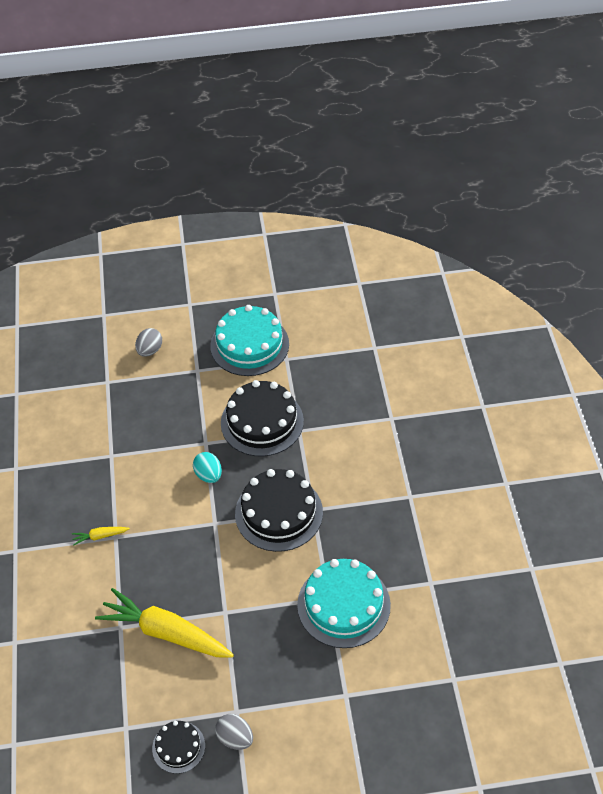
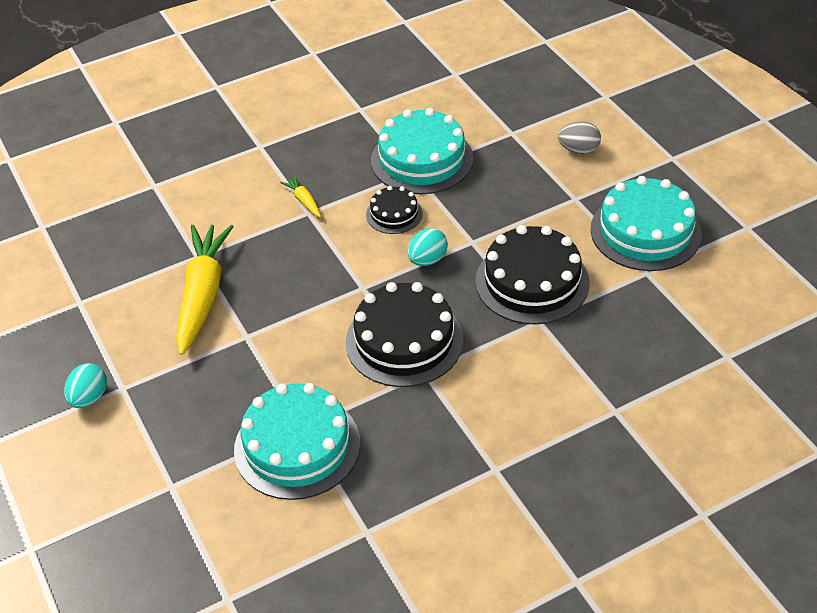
camera: 70 degrees right, 5 degrees down
black cake [152,721,205,774] -> black cake moved to [366,186,422,234]
grey egg [215,714,253,750] -> turquoise egg [64,363,107,408]
none -> turquoise cake [371,108,473,194]

